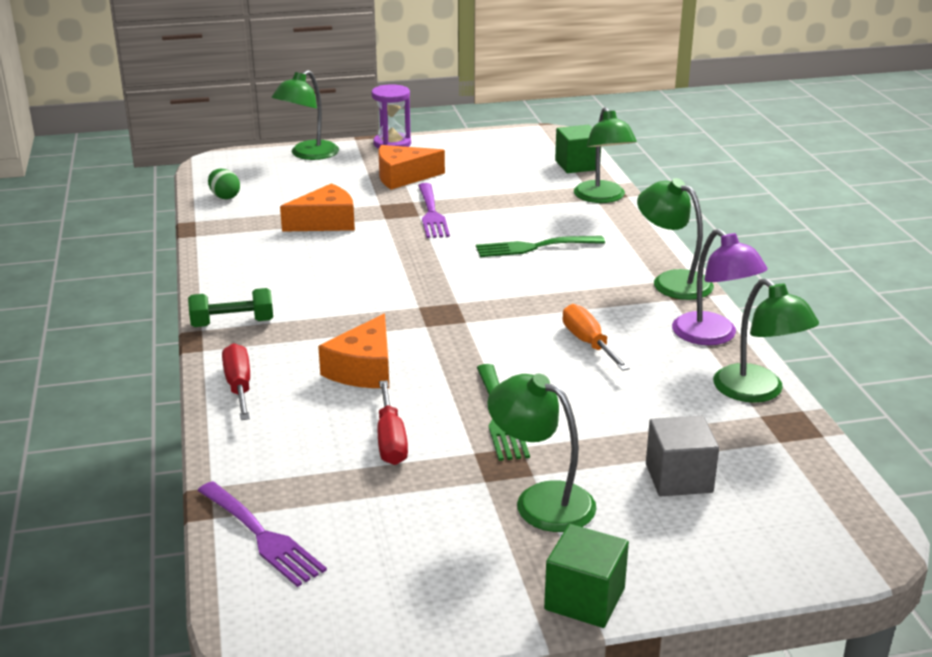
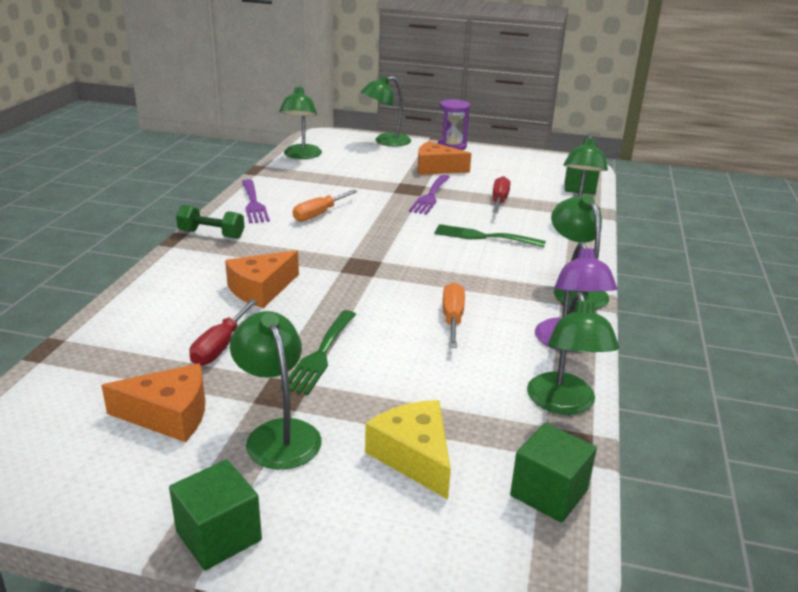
camera: 25 degrees right, 0 degrees up
purple fork [197,481,327,587] -> purple fork moved to [242,179,270,223]
green egg [208,169,240,199] -> green lamp [279,86,322,159]
red screwdriver [222,343,250,420] -> red screwdriver moved to [492,176,511,214]
orange cheese [280,183,355,232] -> orange cheese moved to [101,363,205,442]
grey cube [646,416,719,496] -> yellow cheese [365,400,451,499]
none -> orange screwdriver [293,190,358,222]
none -> green cube [510,423,597,523]

